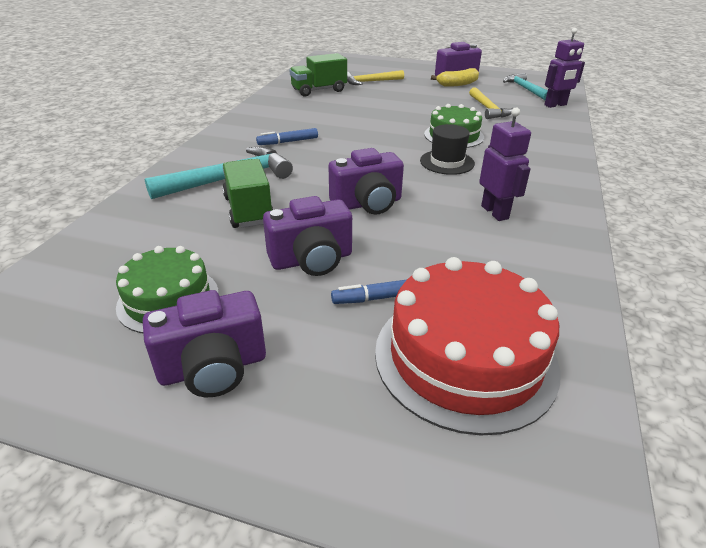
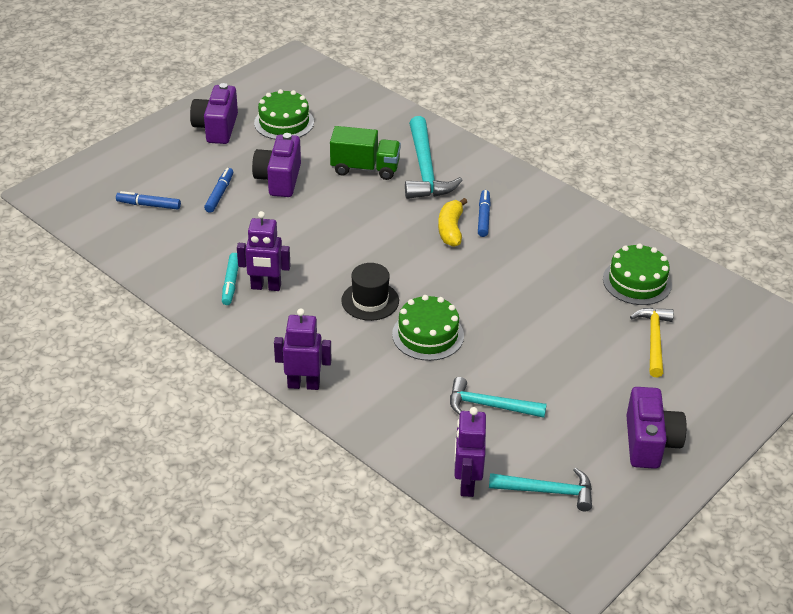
camera: 115 degrees right, 5 degrees up
green truck [289,53,347,97] -> green cake [603,243,672,305]
purple camera [328,148,404,214] -> none
red cake [375,257,560,435] -> blue marker [116,191,181,210]
yellow banana [431,68,479,87] -> yellow banana moved to [438,198,467,247]
yellow hammer [469,87,513,119] -> turquoise hammer [450,377,547,418]
none -> turquoise marker [222,253,238,305]
none -> purple robot [274,308,331,390]

